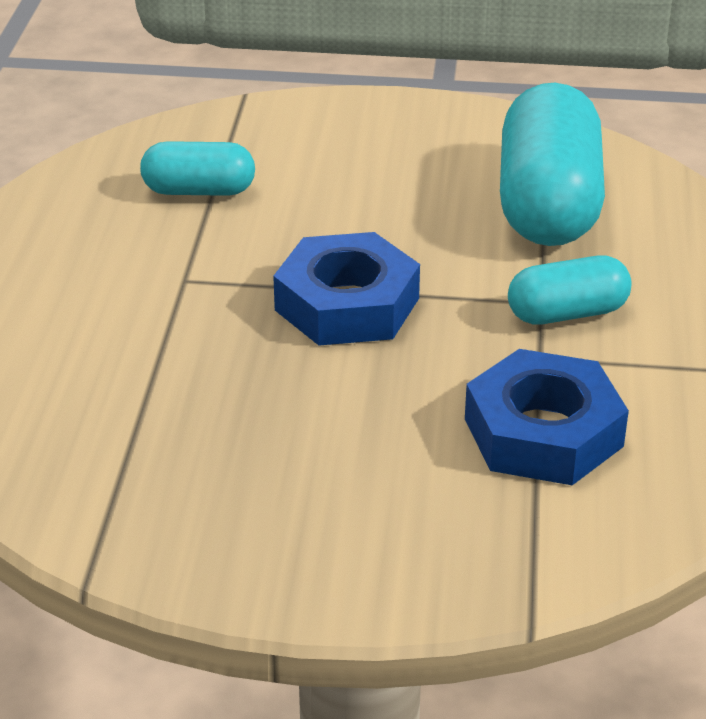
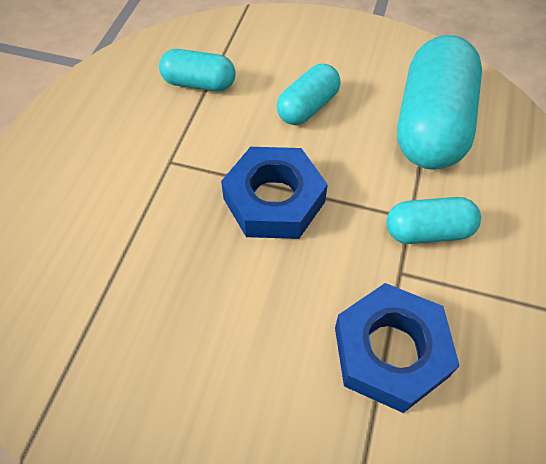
camera: 10 degrees right, 20 degrees up
none -> turquoise capsule [277,64,341,125]

